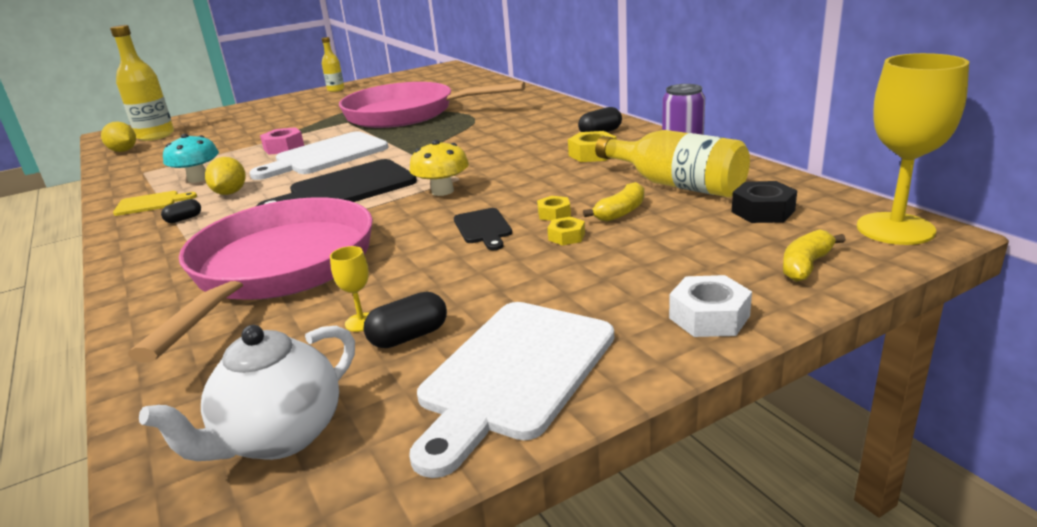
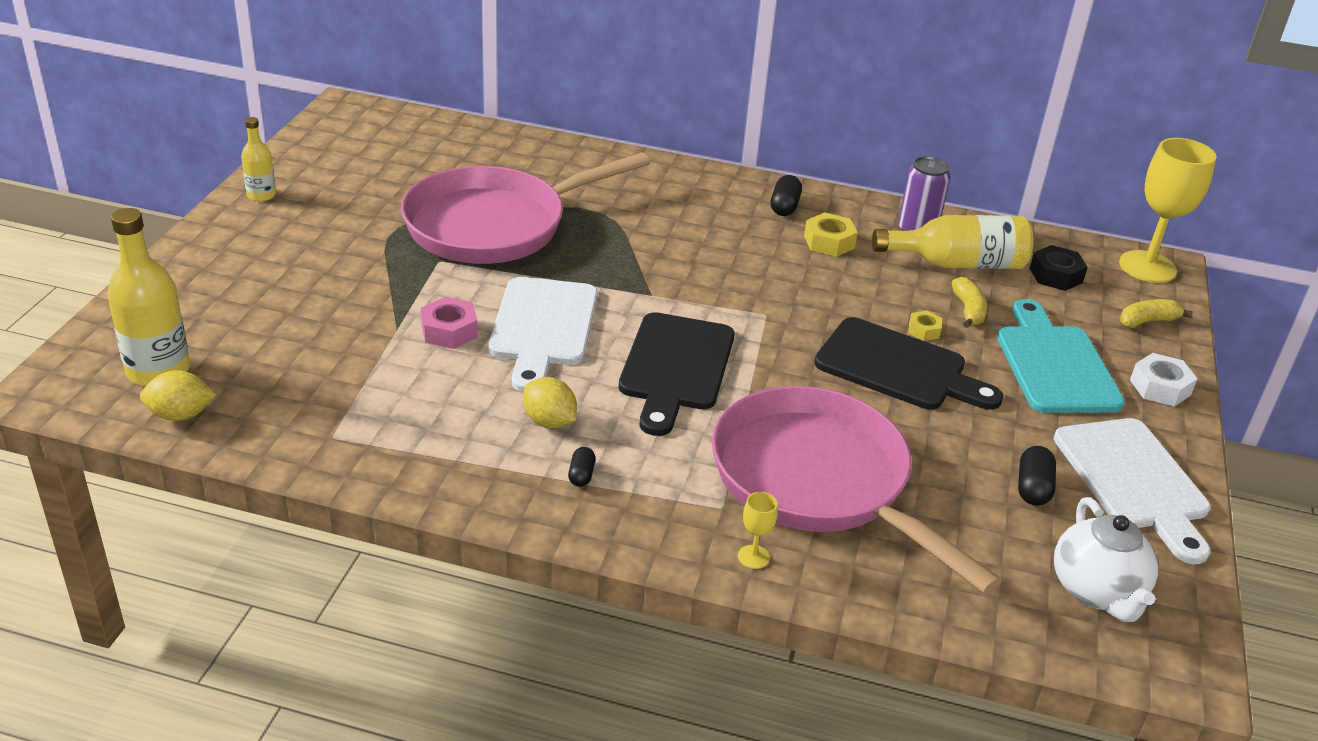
camera: 50 degrees left, 10 degrees up
yellow cutting board [113,191,197,216] -> none
turquoise mushroom [163,134,219,183] -> none
yellow goblet [330,246,369,332] -> yellow goblet moved to [738,492,778,569]
yellow mushroom [409,140,469,196] -> none
black cutting board [454,208,512,250] -> black cutting board [814,317,1003,410], size x1.99
yellow nut [547,216,585,246] -> none
yellow banana [783,229,846,282] -> yellow banana turned 75 degrees clockwise [1120,299,1193,328]
none -> turquoise cutting board [997,299,1125,413]

